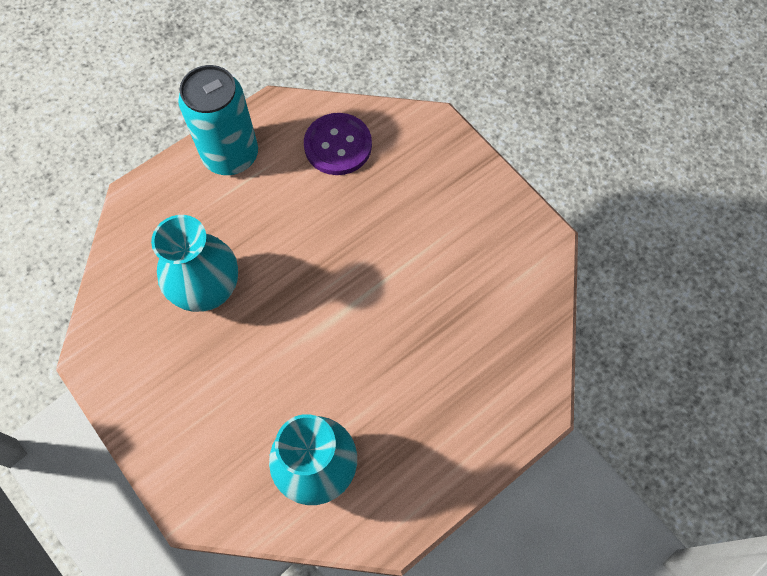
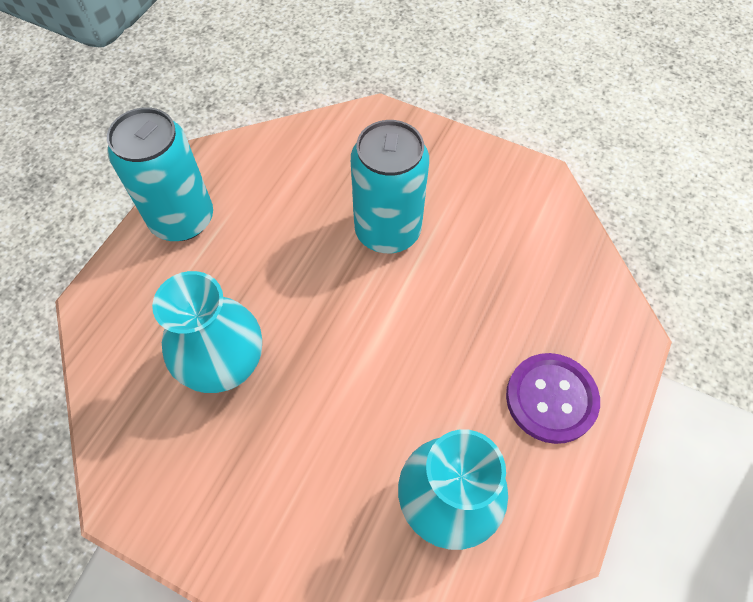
camera: 25 degrees left, 5 degrees down
purple button [304,113,372,175] -> purple button moved to [506,353,600,444]
none -> turquoise can [351,120,429,253]

